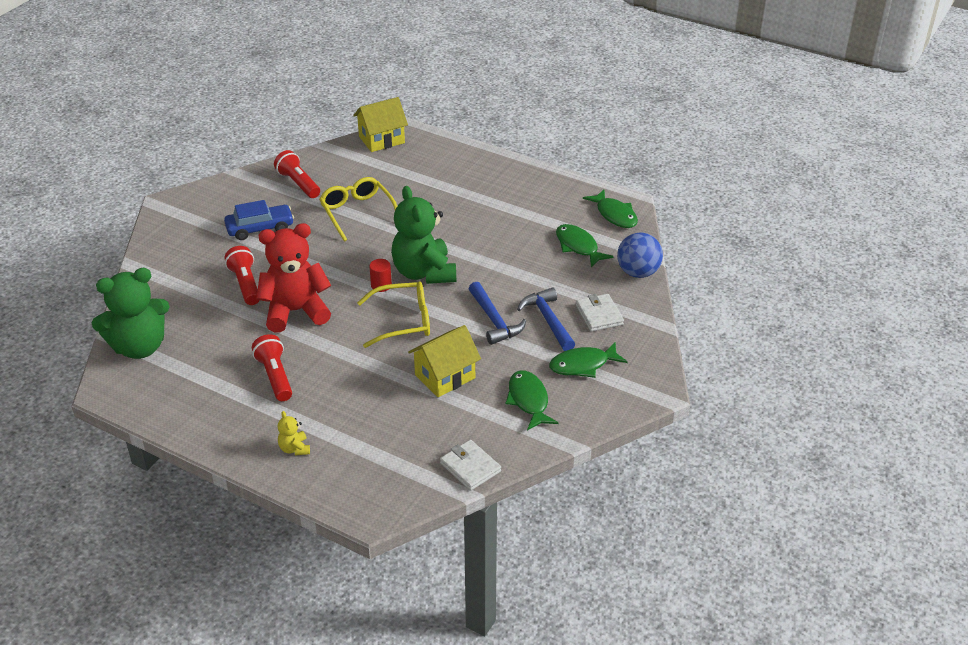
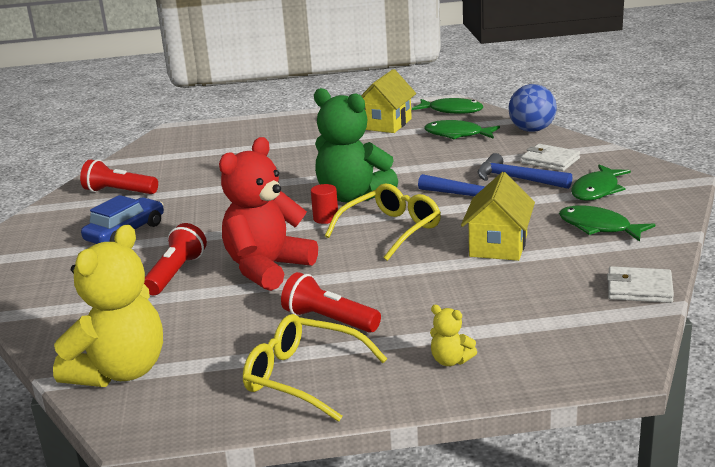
camera: 35 degrees left, 15 degrees down
green teddy bear [92,268,170,359] -> yellow teddy bear [53,224,163,387]
red flashlight [225,246,259,305] -> red flashlight turned 75 degrees clockwise [144,223,207,295]
yellow glasses [319,177,397,242] -> yellow glasses moved to [243,314,387,422]
yellow house [353,97,408,152] -> yellow house moved to [361,69,416,133]

